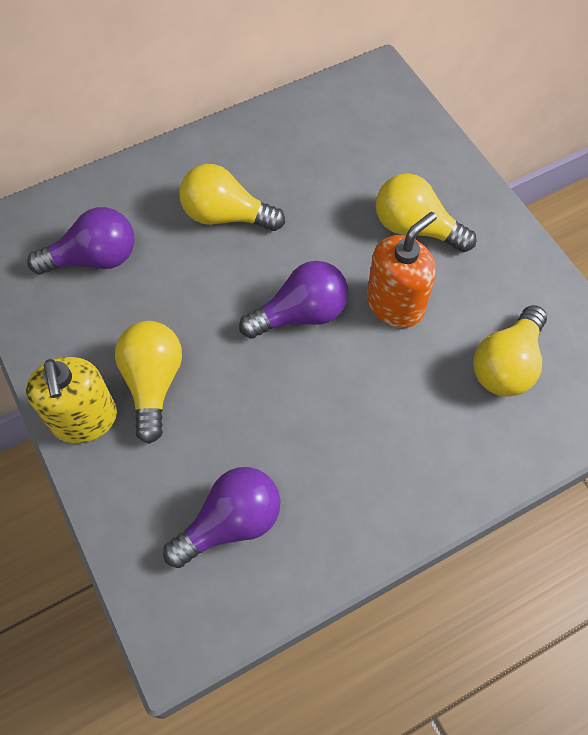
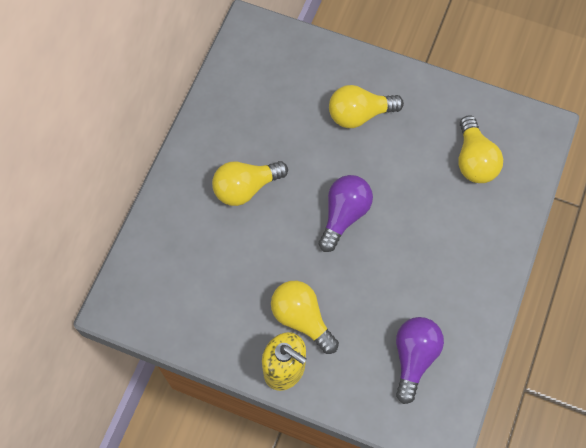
camera: 40 degrees left, 5 degrees up
purple light bulb [27,207,135,275] -> none
orange soap dispenser [367,212,437,328] -> none

